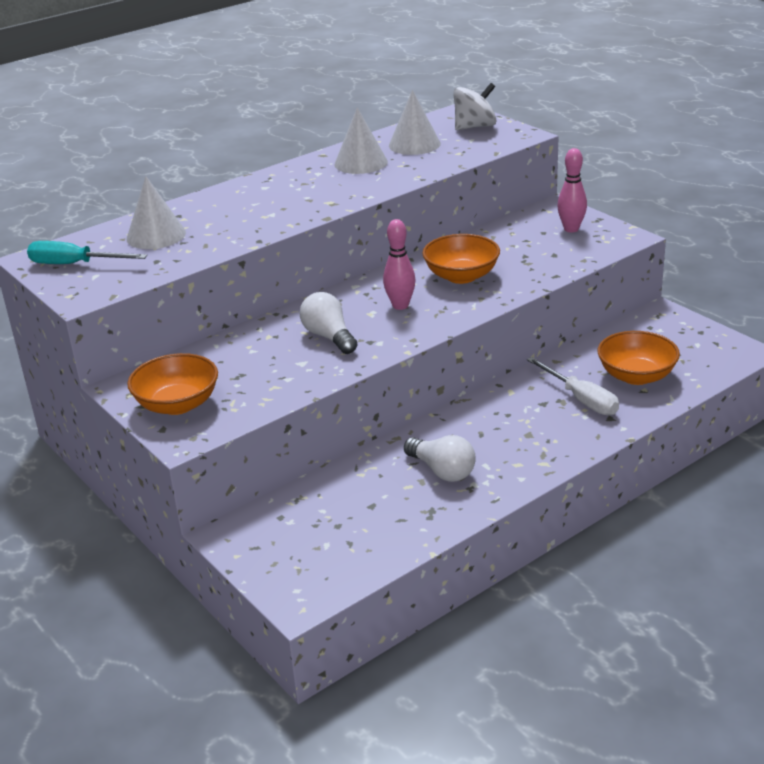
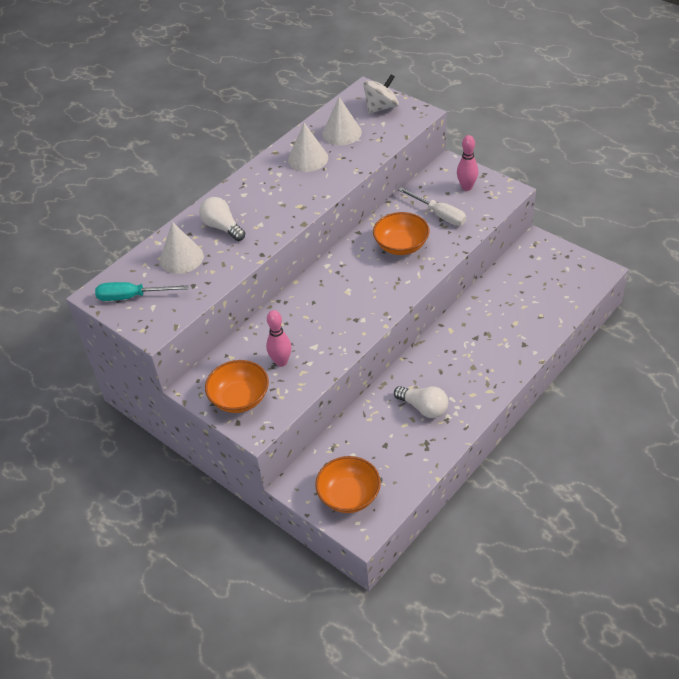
camera: 10 degrees left, 15 degrees up
white light bulb [300,292,358,354] -> white light bulb moved to [199,197,245,241]
pink bowling pin [383,219,415,310] -> pink bowling pin moved to [266,310,292,367]
white screwdriver [527,357,619,415] -> white screwdriver moved to [398,187,466,226]
orange bowl [598,331,680,385] -> orange bowl moved to [315,456,381,513]

